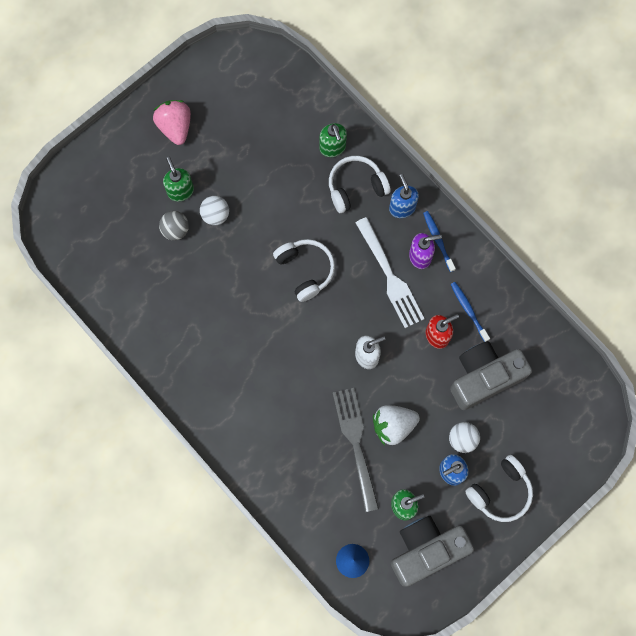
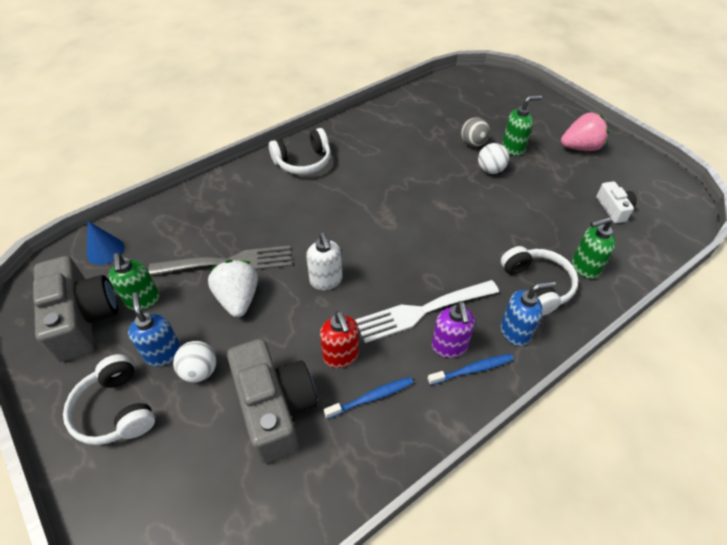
camera: 95 degrees right, 25 degrees down
white headphones [273,239,335,302] -> white headphones moved to [269,128,331,175]
none -> white camera [596,181,637,223]

